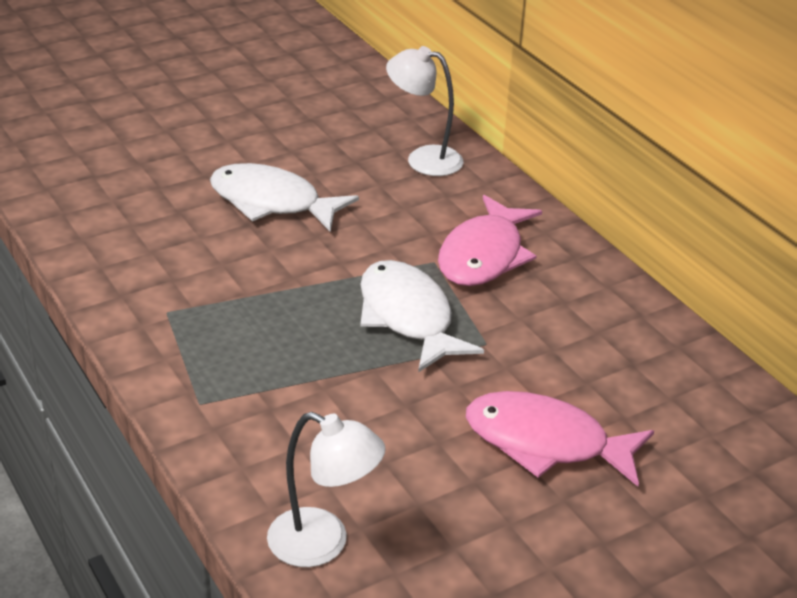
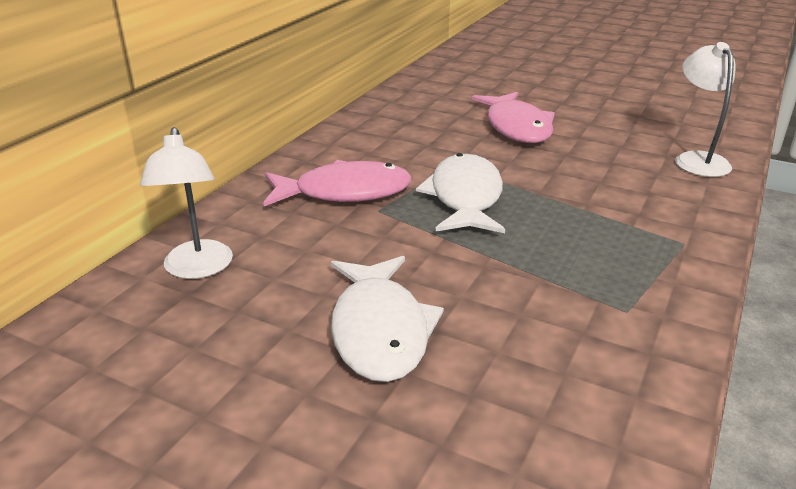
camera: 120 degrees left, 5 degrees down
white fish [360,260,484,373] -> white fish turned 150 degrees clockwise [416,153,505,233]

